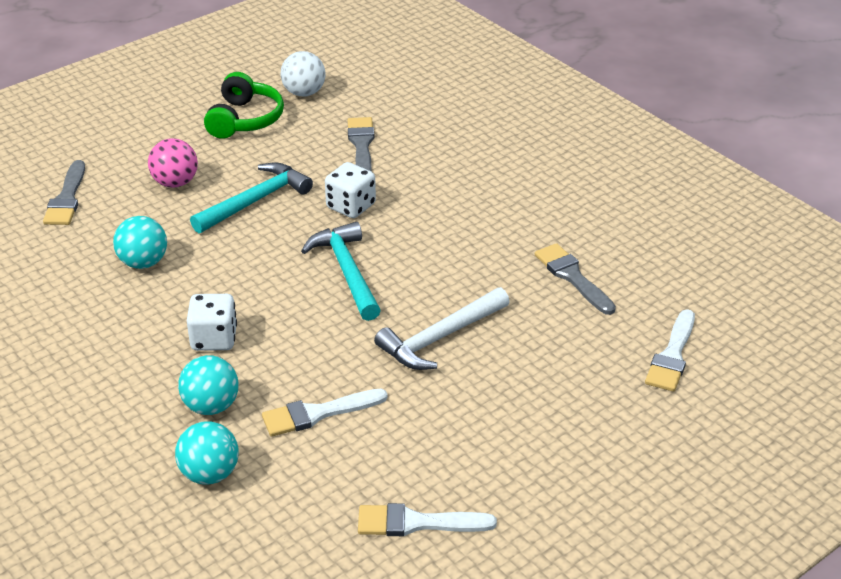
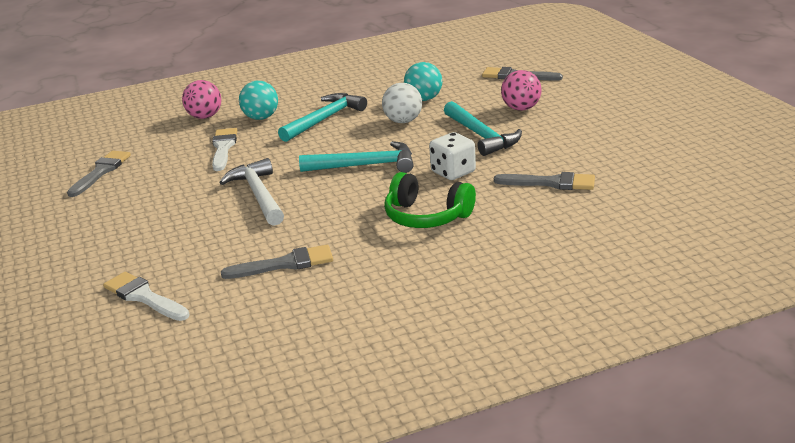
camera: 110 degrees right, 10 degrees down
turquoise ball [175,421,239,485] -> pink ball [182,80,221,119]
white dice [187,294,237,351] -> turquoise hammer [278,93,367,142]
green headphones [204,72,284,139] -> green headphones moved to [384,172,476,228]
white ball [280,51,326,96] -> white ball moved to [382,83,422,123]
white brush [358,503,497,536] -> grey brush [67,151,131,197]

